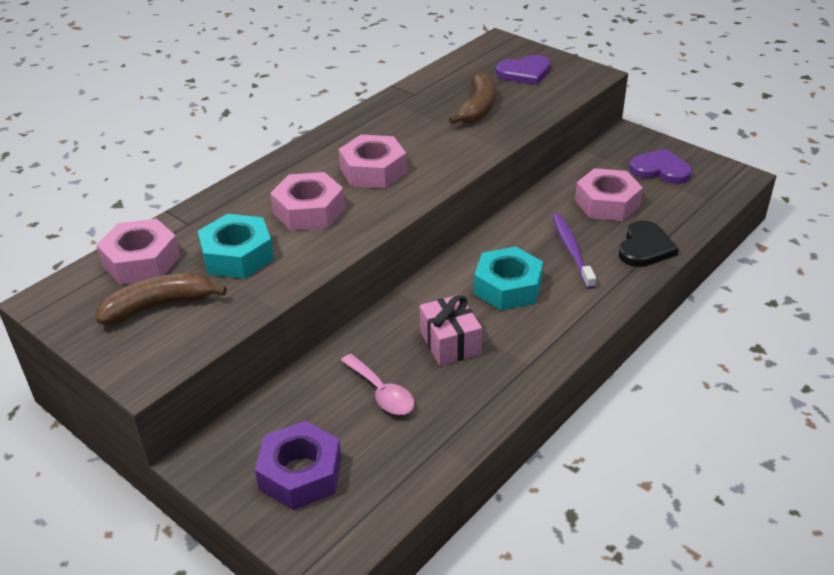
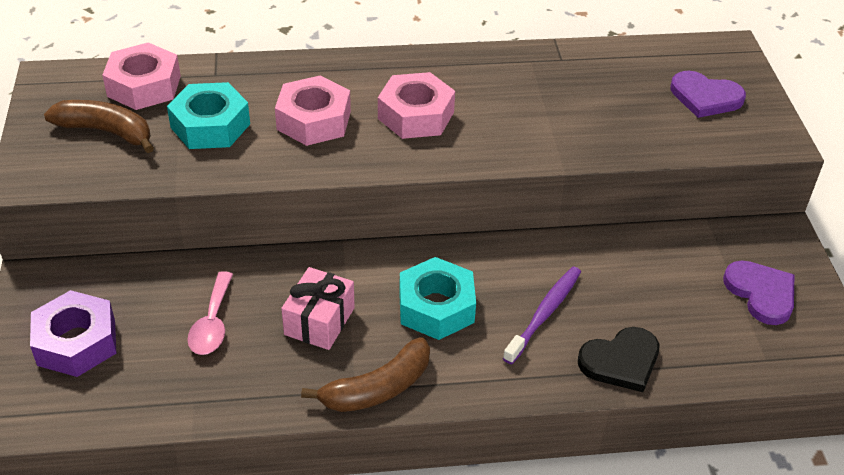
camera: 40 degrees right, 5 degrees up
brown banana [449,72,495,124] -> brown banana moved to [301,337,430,412]
pink nut [575,168,643,221] -> none

